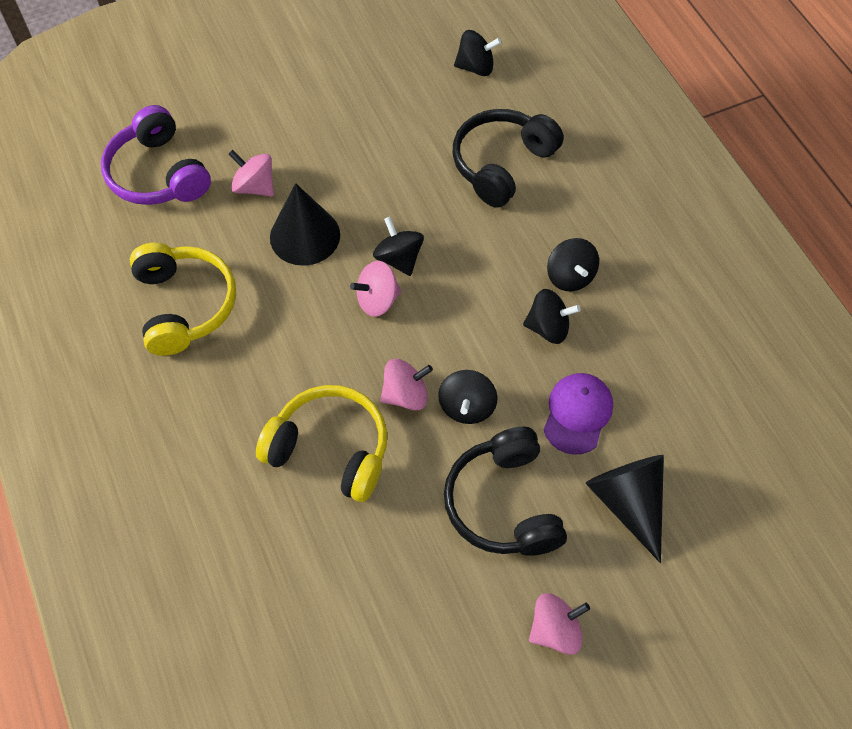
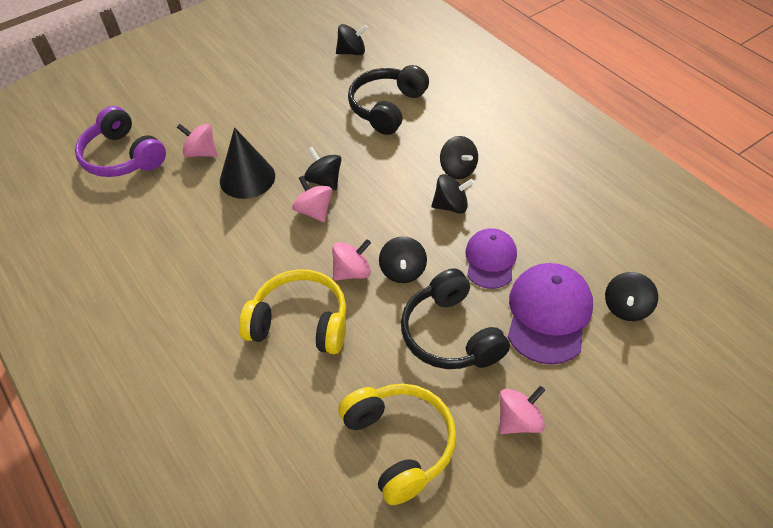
camera: 10 degrees left, 10 degrees down
yellow headphones [130,243,236,356] -> yellow headphones moved to [338,384,456,505]
pink spinning top [350,261,401,317] -> pink spinning top turned 90 degrees clockwise [292,176,332,223]
black cone [585,455,664,563] -> purple cap [508,263,593,364]
none -> black spinning top [605,272,658,321]

